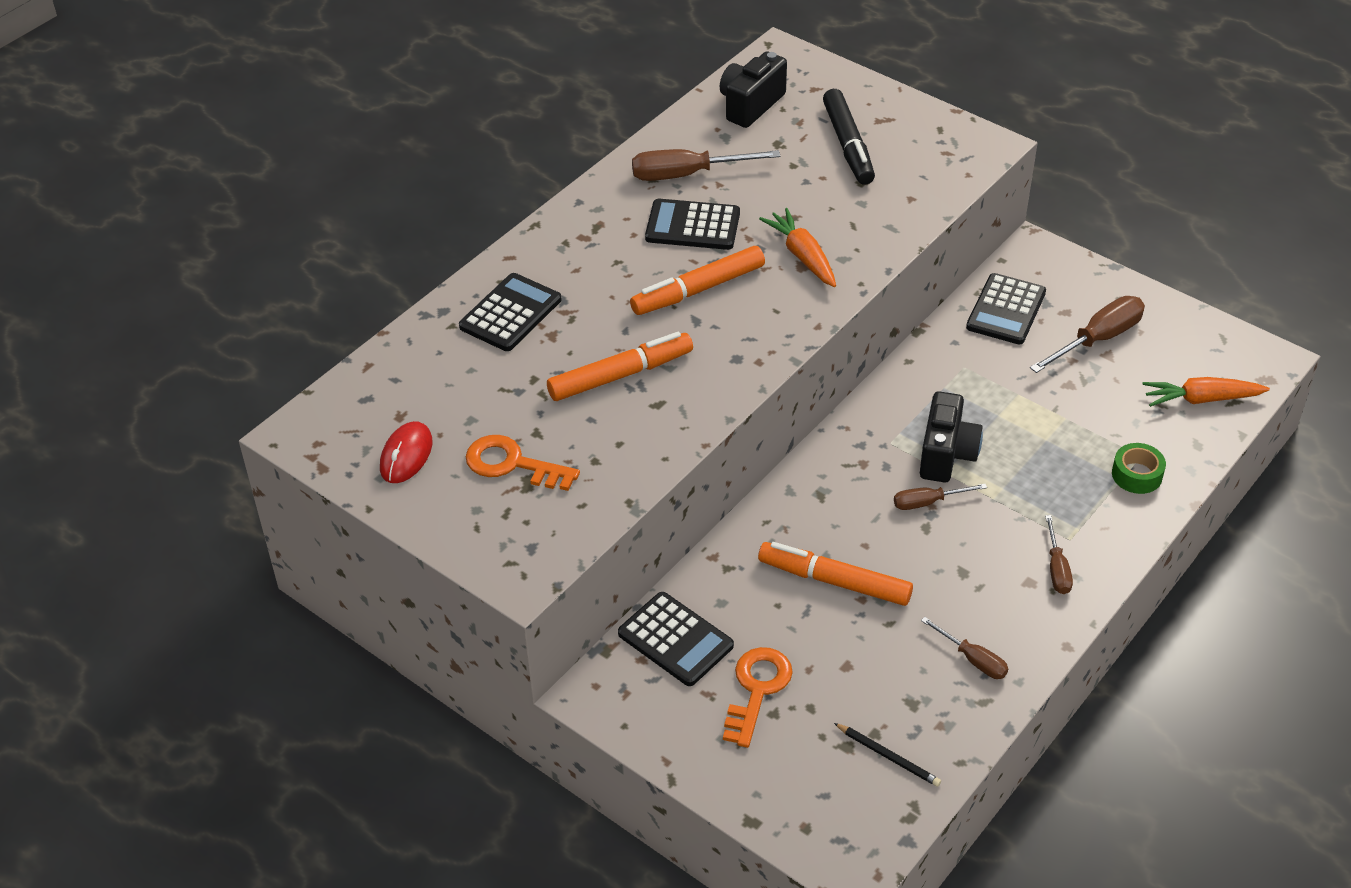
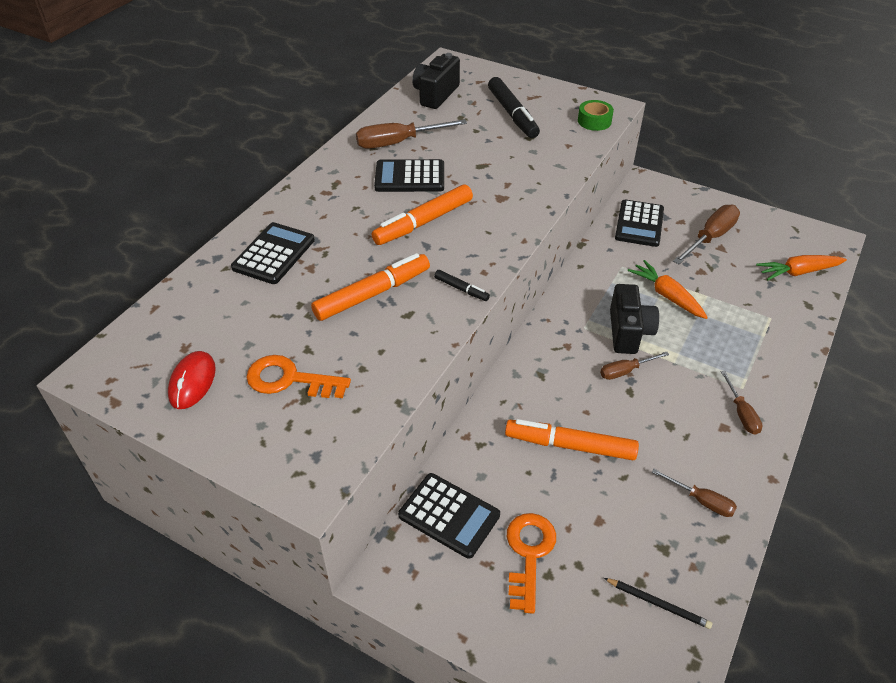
camera: 10 degrees left, 0 degrees up
orange carrot [759,208,836,287] -> orange carrot moved to [628,260,708,319]
green tape [1112,443,1166,494] -> green tape moved to [578,100,614,131]
none -> black marker [434,270,490,301]

